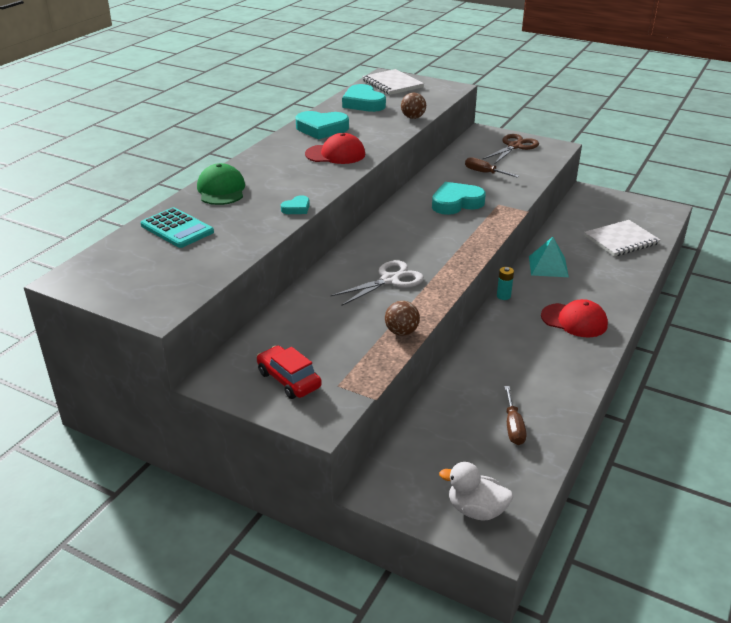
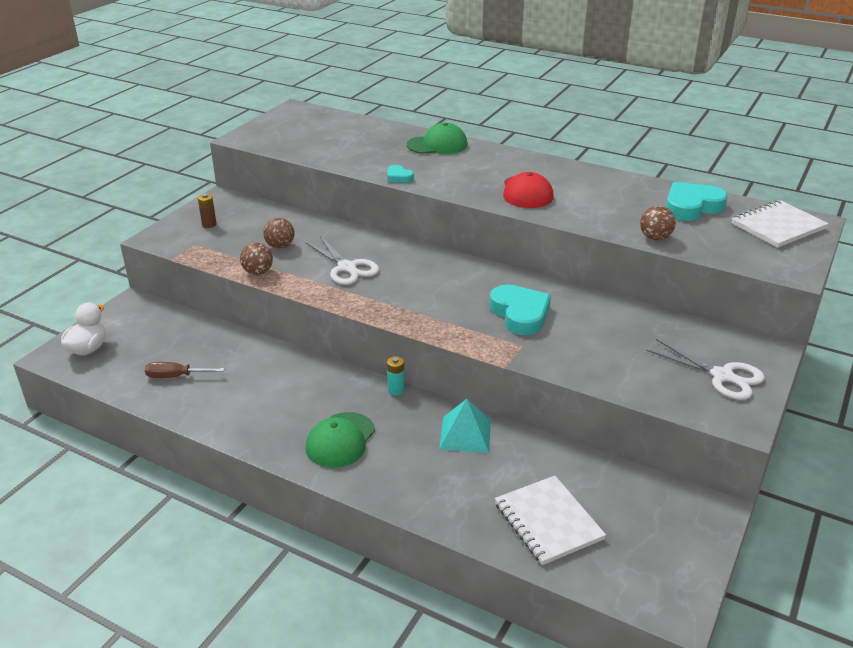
camera: 90 degrees right, 0 degrees up
turquoise calculator [141,207,214,248] -> none
red car [257,346,322,399] -> brown battery [198,194,217,228]
turquoise heart [296,111,349,140] -> none
brown screwdriver [465,157,519,178] -> none
brown scissors [483,134,539,163] -> white scissors [646,339,765,400]
red cap [541,299,608,337] -> green cap [306,412,375,468]
none -> brown ball [263,218,295,249]

